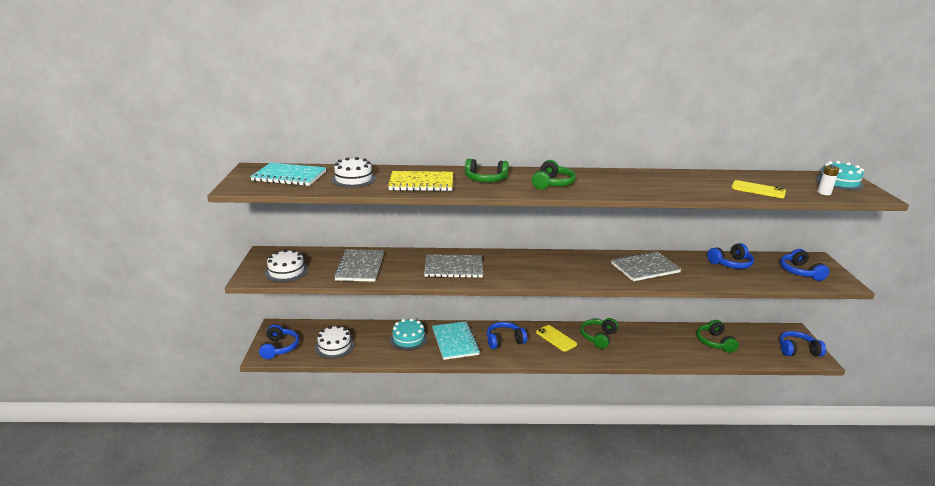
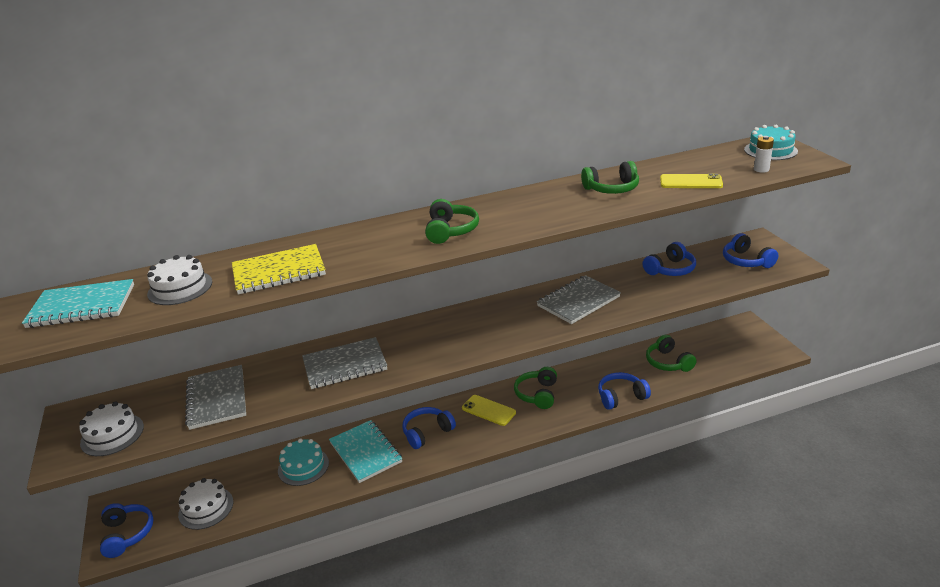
camera: 15 degrees left, 5 degrees up
green headphones [465,159,509,182] -> green headphones moved to [581,161,639,194]
blue headphones [779,331,826,357] -> blue headphones moved to [598,372,651,410]

